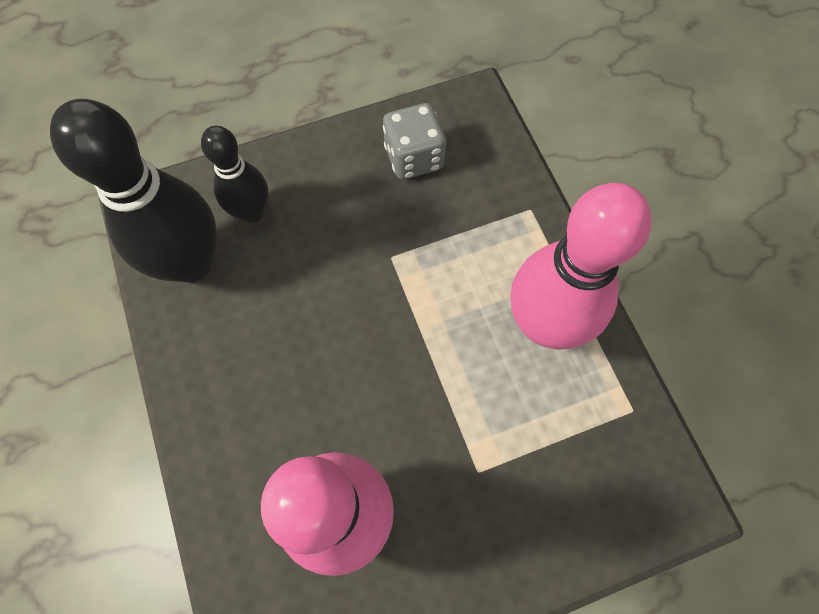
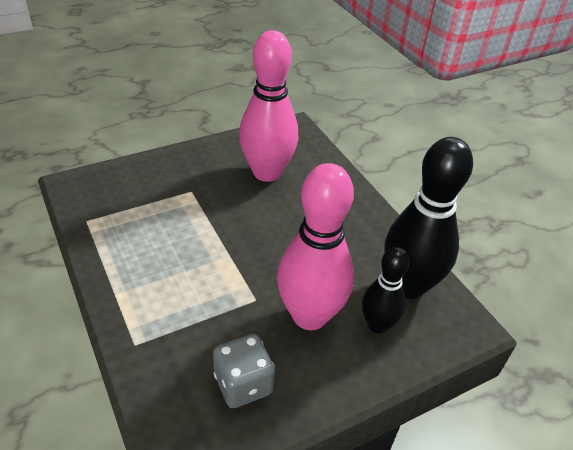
camera: 170 degrees right, 25 degrees down
pink bowling pin [511,183,652,349] -> pink bowling pin moved to [277,163,354,330]

